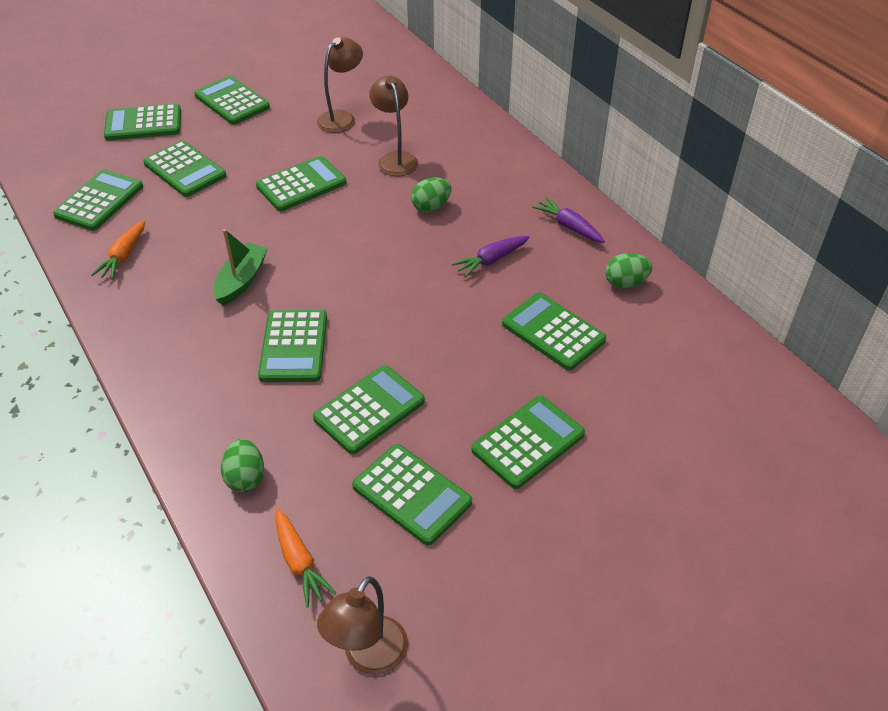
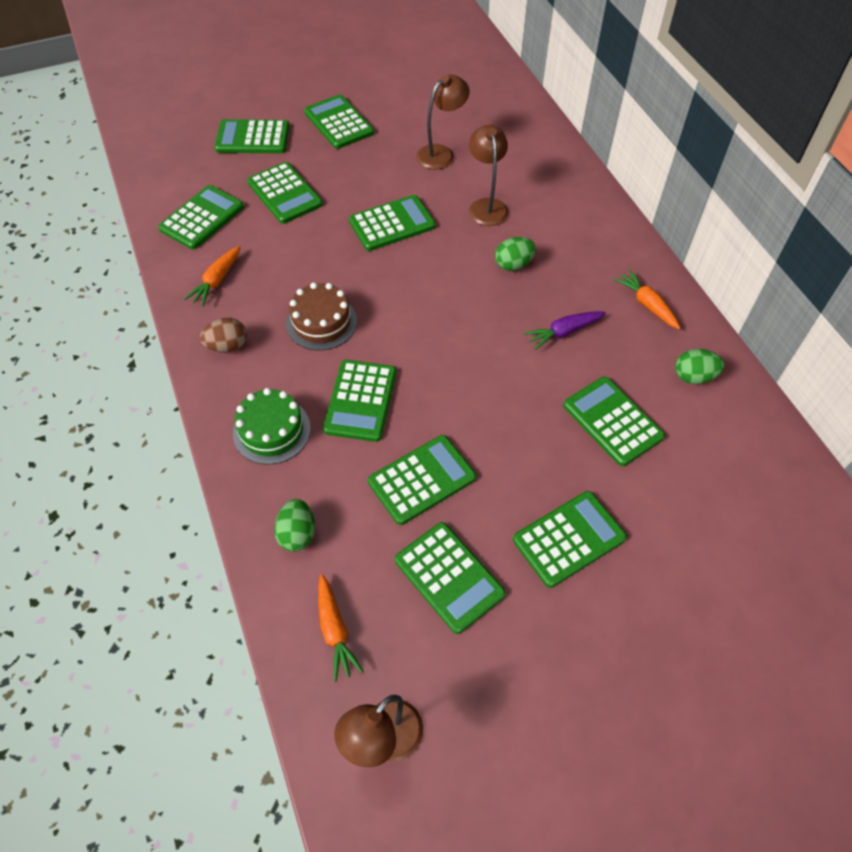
camera: 10 degrees right, 10 degrees up
green boat [213,229,268,306] -> brown cake [286,282,357,351]
purple carrot [532,197,605,243] -> orange carrot [613,269,680,329]
none -> brown egg [200,318,247,353]
none -> green cake [233,388,311,465]

